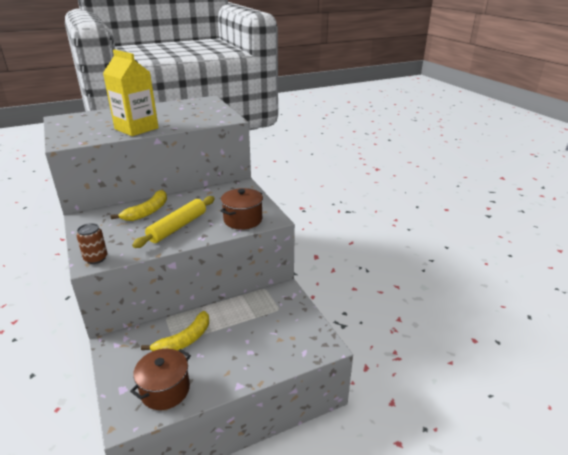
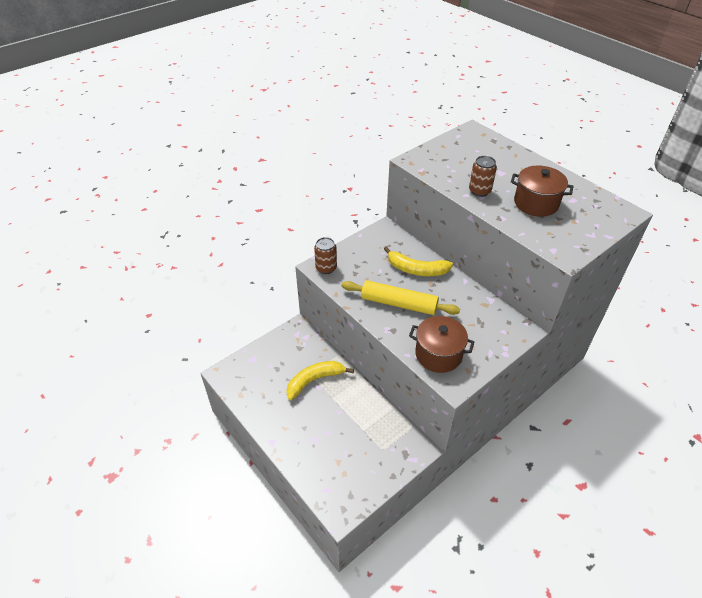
camera: 75 degrees right, 15 degrees up
yellow carton [103,49,159,136] -> brown can [469,156,497,197]
brown pot [130,349,191,410] -> brown pot moved to [511,165,573,217]
yellow banana [141,311,209,351] -> yellow banana turned 120 degrees clockwise [286,361,354,400]

